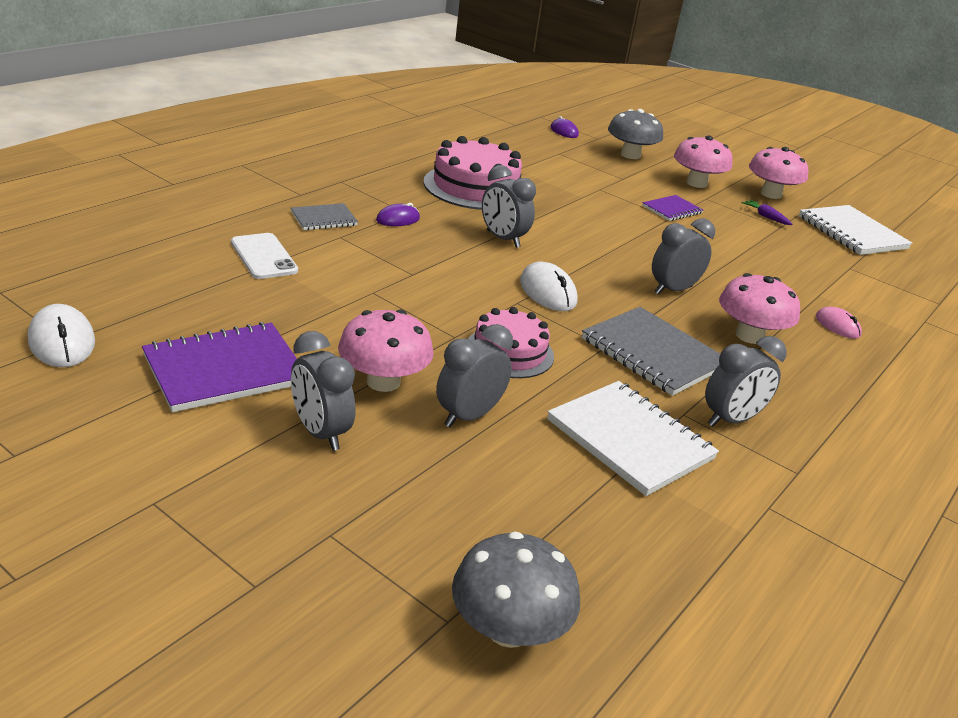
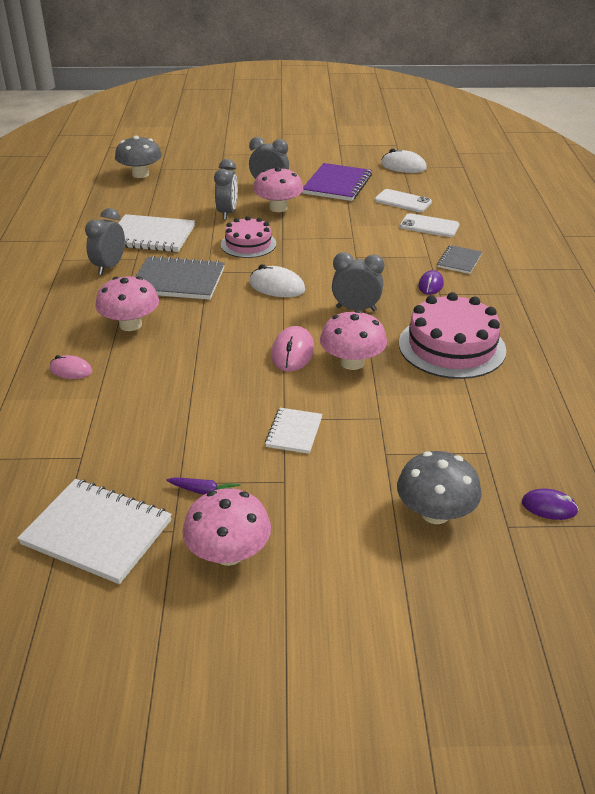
camera: 145 degrees right, 5 degrees up
purple notebook [642,195,703,221] -> white notebook [265,408,322,454]
grey clock [652,219,715,295] -> none
pink mushroom [674,135,733,188] -> pink mushroom moved to [320,310,387,370]
none -> pink mouse [271,326,314,371]
none -> white phone [375,189,432,212]

